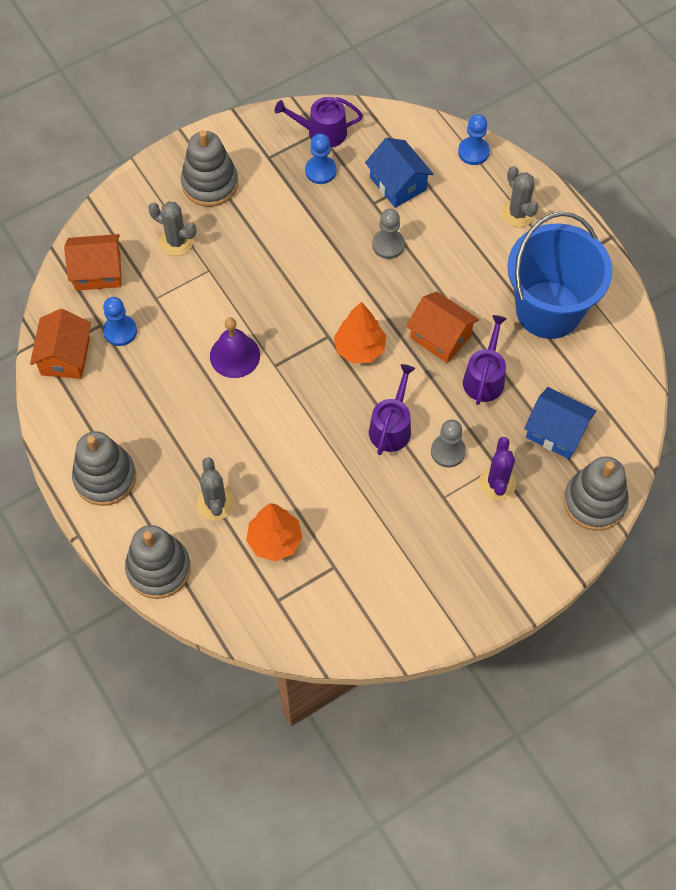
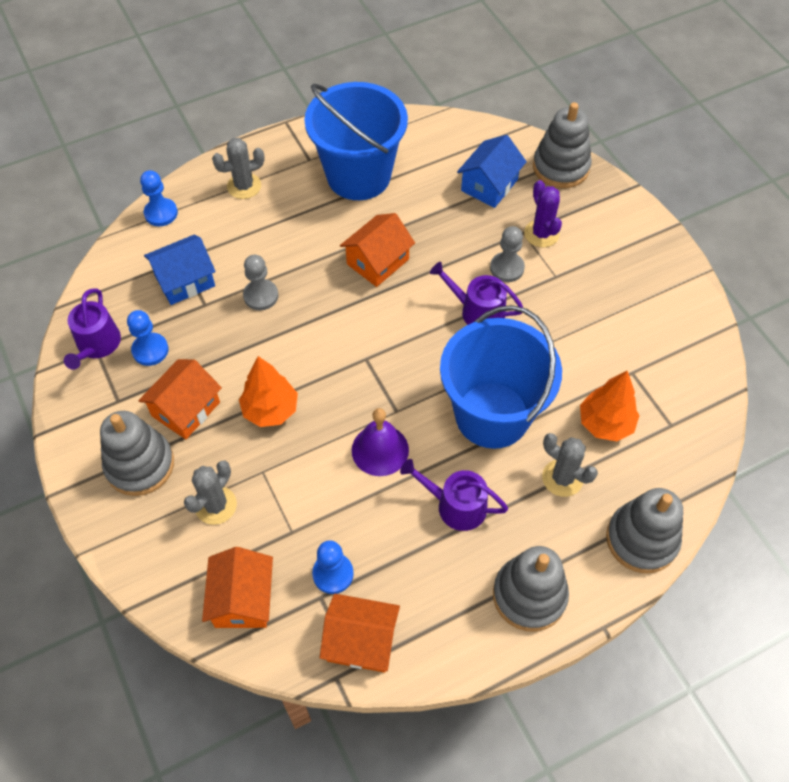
camera: 85 degrees left, 5 degrees down
grey cactus [197,457,234,520] -> grey cactus turned 45 degrees clockwise [542,433,598,497]
orange tree [334,302,386,363] -> orange tree moved to [239,356,298,427]
purple watering can [463,315,507,405] -> purple watering can moved to [400,459,508,531]
purple cactus [479,437,516,500] -> purple cactus turned 60 degrees clockwise [524,180,562,247]
none -> orange house [138,359,222,439]
none -> blue bucket [440,305,562,449]

